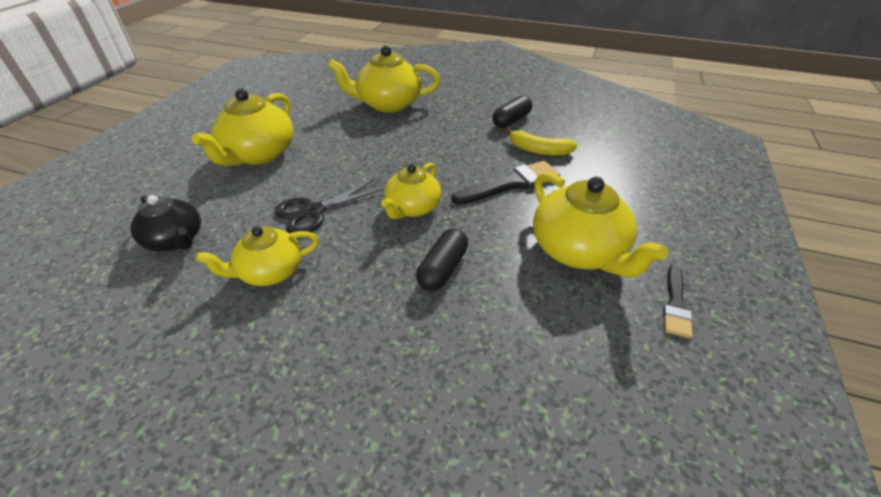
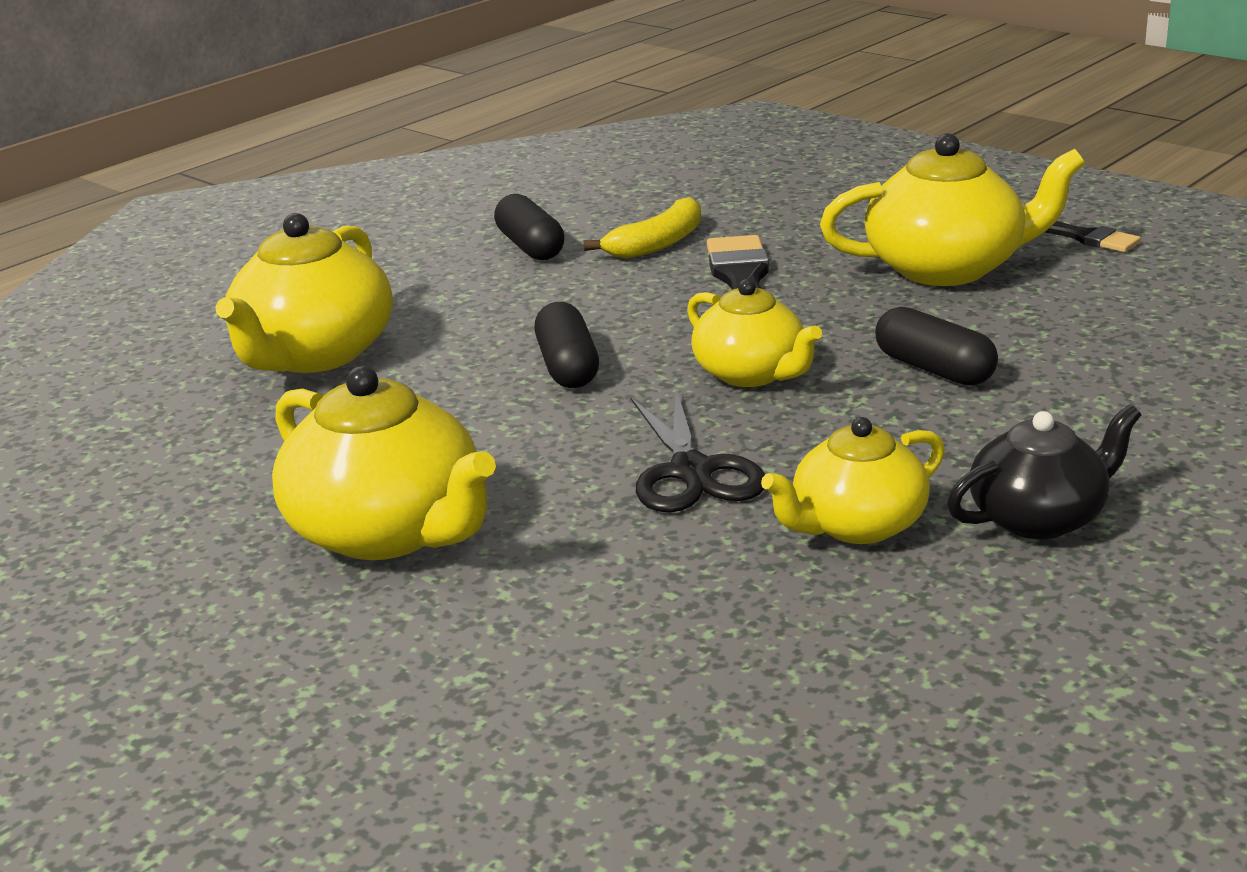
camera: 65 degrees left, 15 degrees down
black teapot [130,195,201,251] -> black teapot moved to [947,404,1141,539]
yellow teapot [196,226,319,286] -> yellow teapot turned 60 degrees clockwise [761,417,945,544]
none -> black capsule [534,302,599,388]

